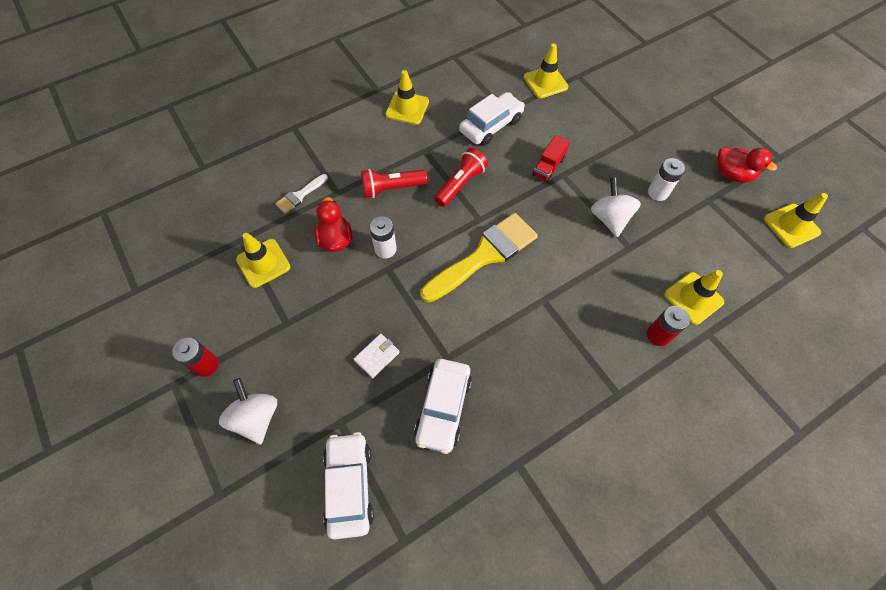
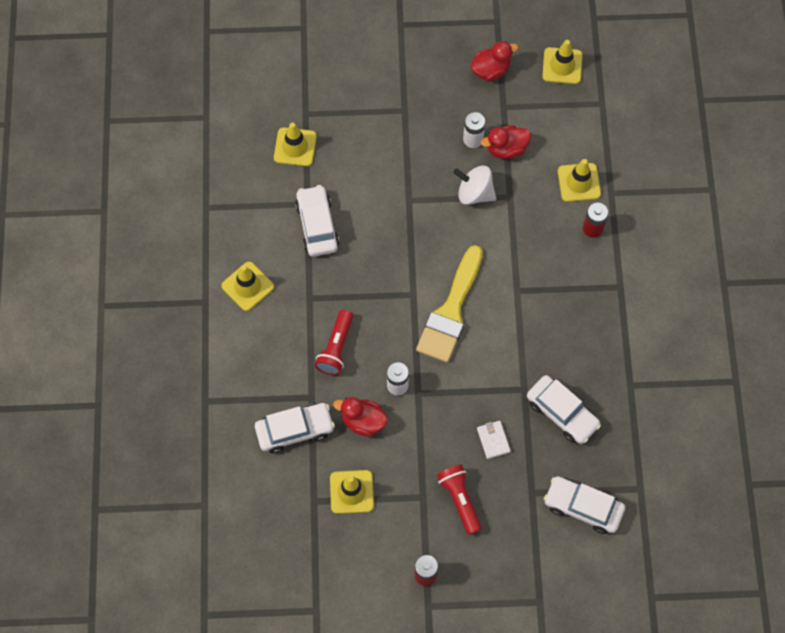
camera: 60 degrees left, 5 degrees up
white spinning top [219,378,277,445] -> none
white brush [275,174,328,214] -> white car [255,403,335,453]
yellow brush [420,213,538,303] -> yellow brush turned 150 degrees counterclockwise [416,245,483,363]
red flashlight [434,148,488,207] -> red flashlight moved to [437,464,482,535]
red truck [532,135,570,183] -> none
none -> red duck [481,125,531,159]

